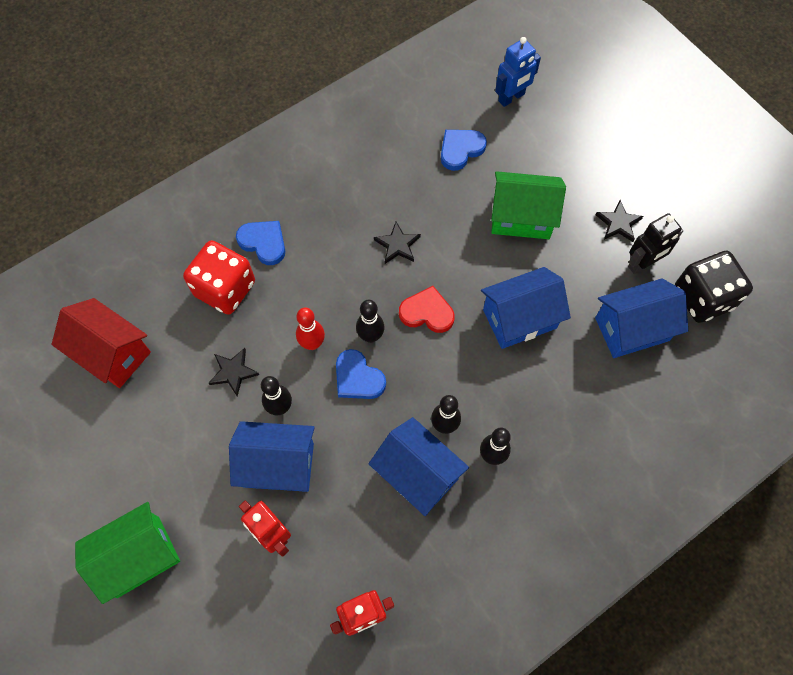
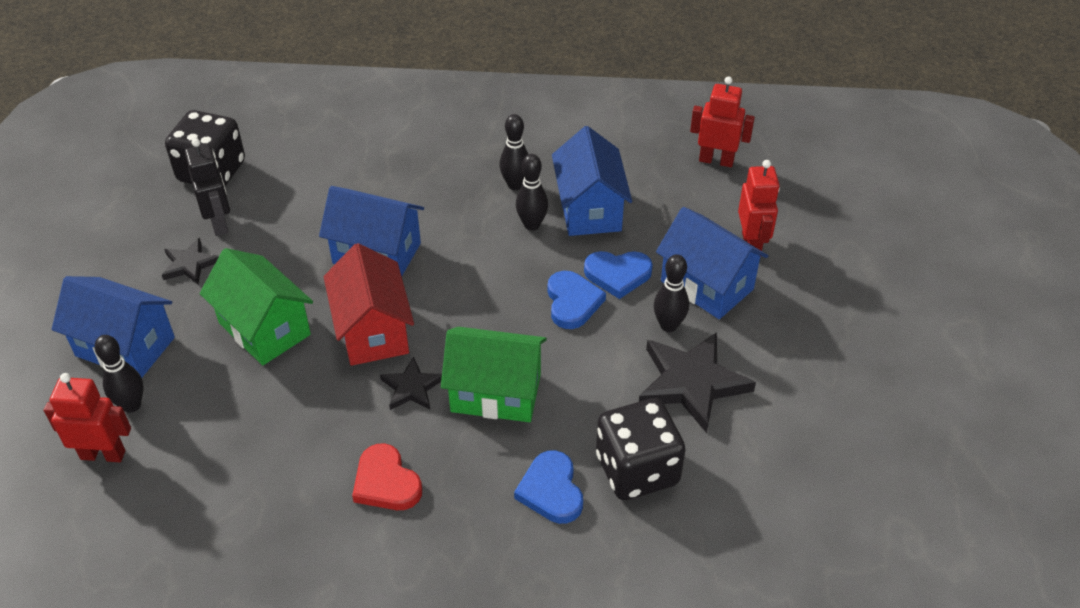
camera: 140 degrees left, 20 degrees down
red house [52,298,151,388] -> red house moved to [324,243,414,366]
green house [75,502,180,604] -> green house moved to [441,327,547,422]
red dice [183,240,255,315] -> black dice [596,398,686,500]
black star [209,348,259,396] -> black star [639,332,756,433], size x1.83
red bowling pin [296,308,325,350] -> none
black bowling pin [356,300,384,343] -> black bowling pin moved to [95,335,143,413]
red heart [399,286,455,333] -> red heart moved to [352,443,422,510]
blue heart [441,130,487,171] -> blue heart moved to [584,251,653,299]
blue robot [495,37,541,107] -> red robot [44,373,131,462]
blue house [595,278,688,358] -> blue house moved to [52,276,175,378]
black robot [628,213,683,274] -> black robot turned 60 degrees clockwise [185,138,230,236]

